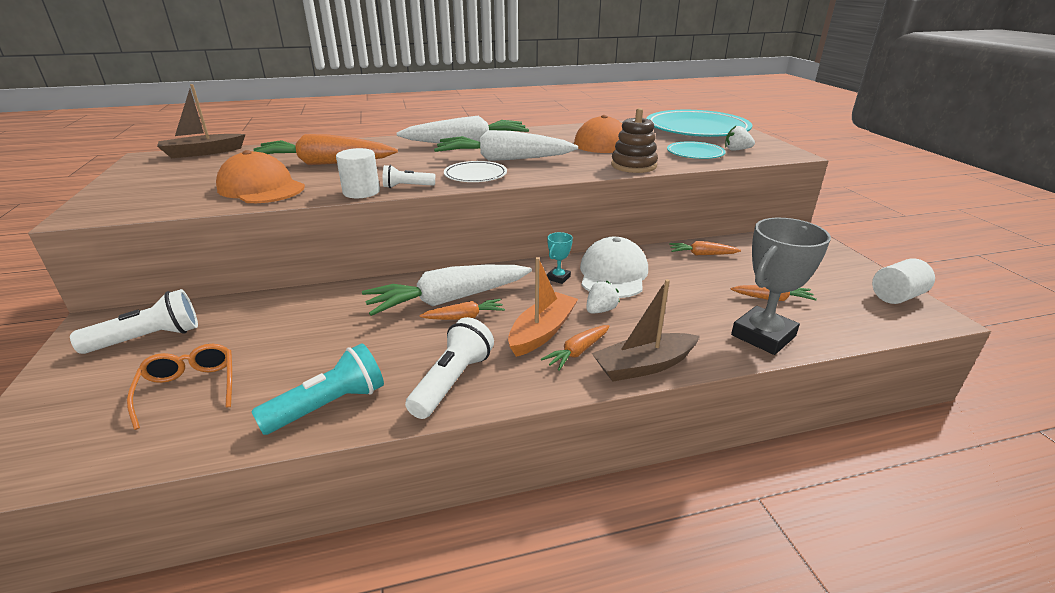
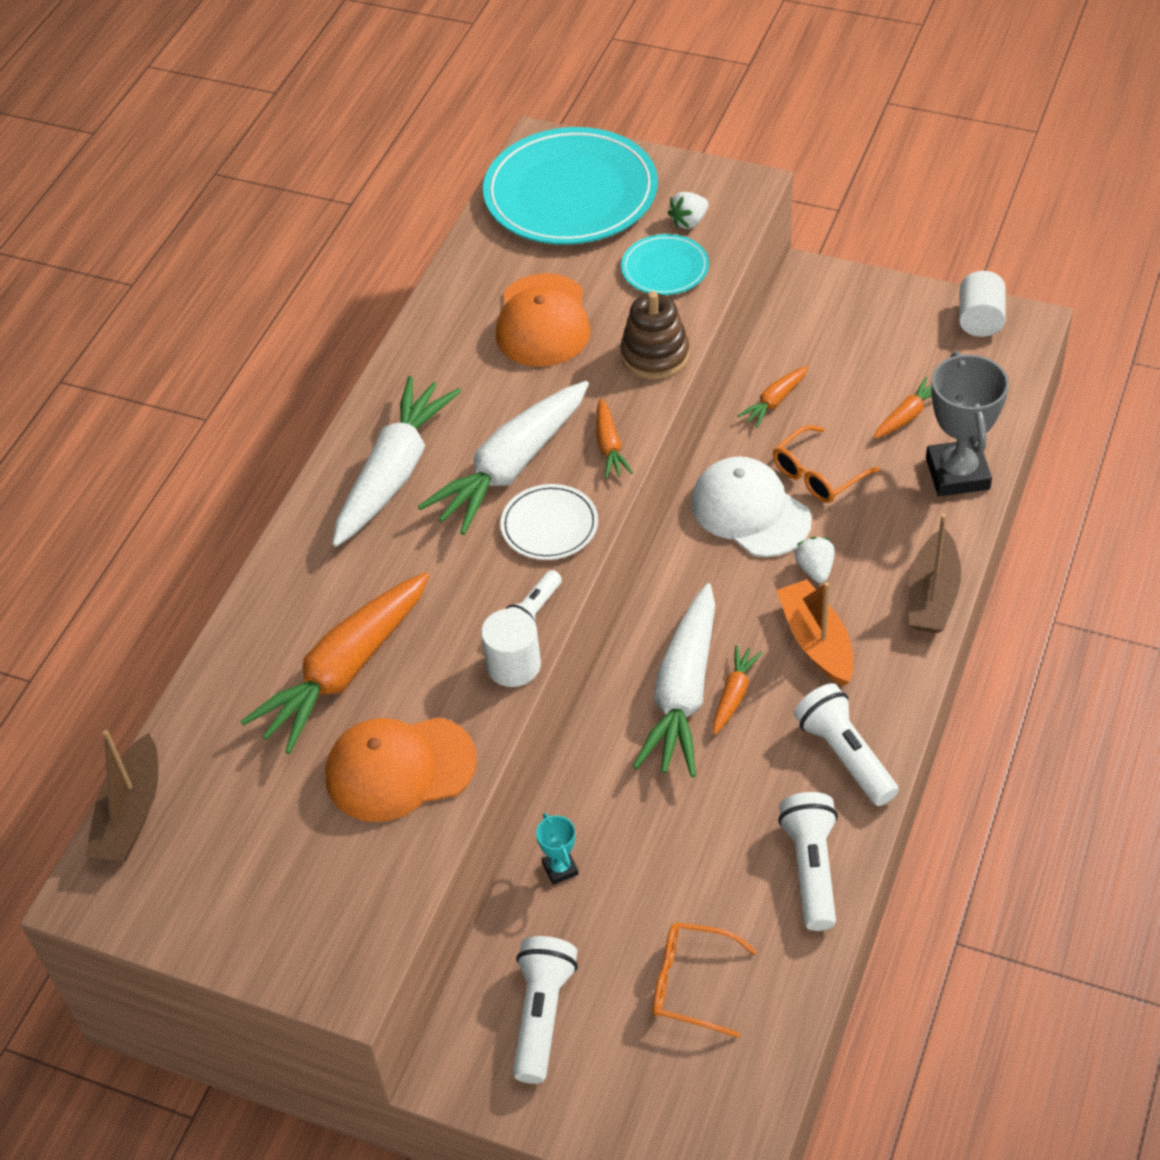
camera: 50 degrees left, 20 degrees up
turquoise flashlight [251,343,384,435] -> white flashlight [778,792,838,931]
orange carrot [541,325,610,371] -> orange carrot moved to [596,398,633,479]
turquoise trophy [547,232,573,284] -> turquoise trophy moved to [536,813,579,885]
none -> orange glasses [773,425,880,503]

